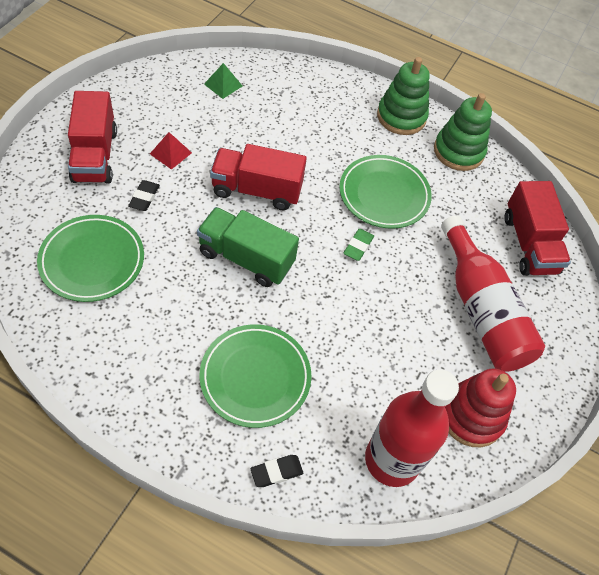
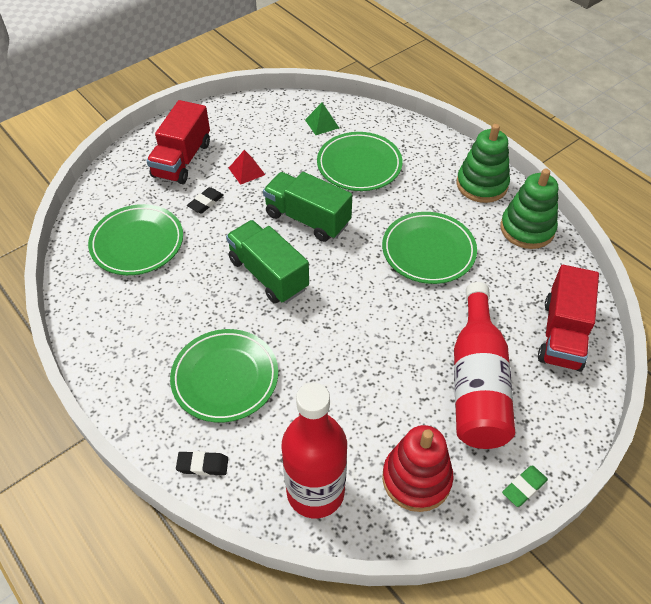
camera: 30 degrees right, 5 degrees down
red truck [210,144,307,210] -> green truck [263,172,352,242]
green eraser [344,229,374,261] -> green eraser moved to [502,466,548,507]
none -> green plate [317,132,403,191]

